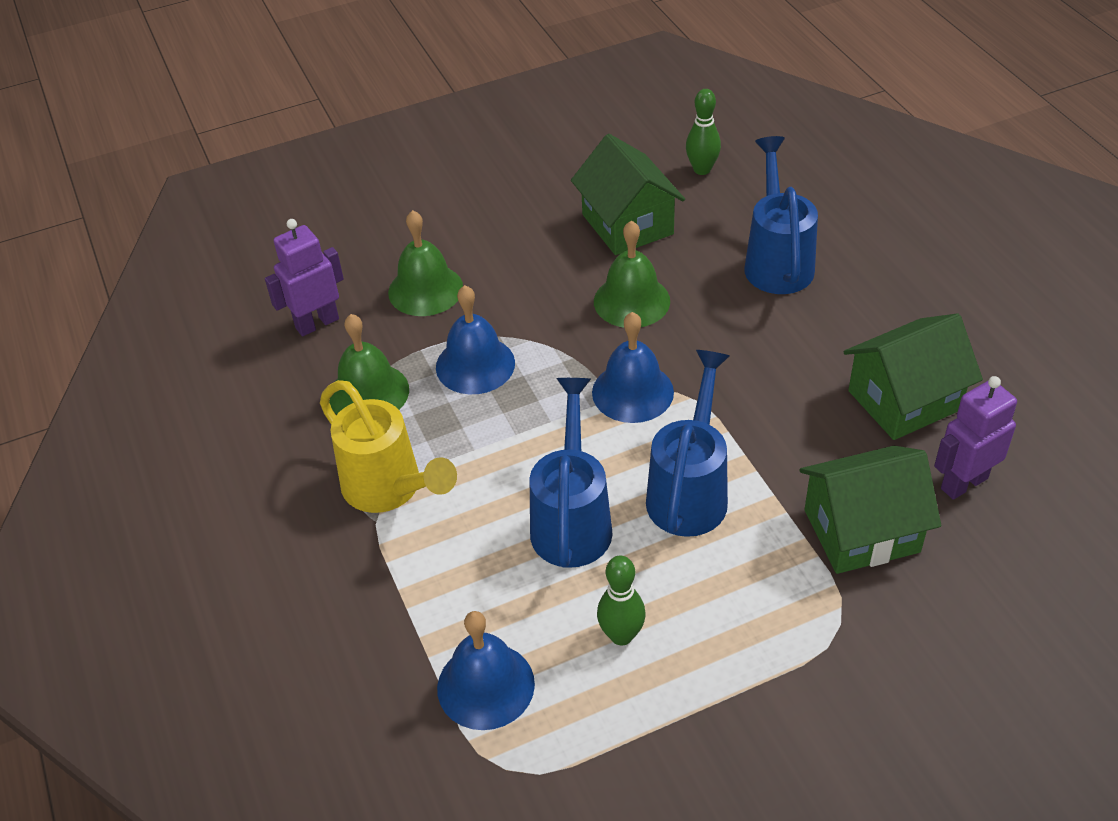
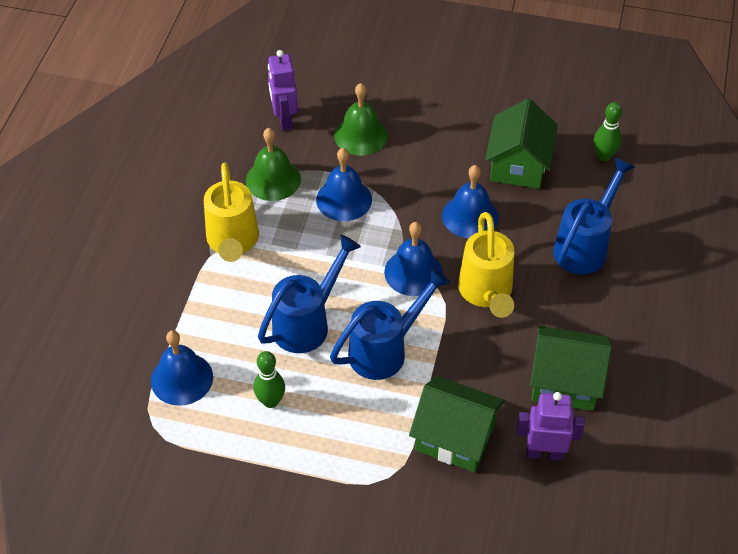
camera: 35 degrees right, 5 degrees up
purple robot [265,219,344,336] -> purple robot turned 105 degrees counterclockwise [268,50,298,131]
green bell [594,220,670,327] -> blue bell [442,165,499,239]
none -> yellow watering can [458,212,514,318]

